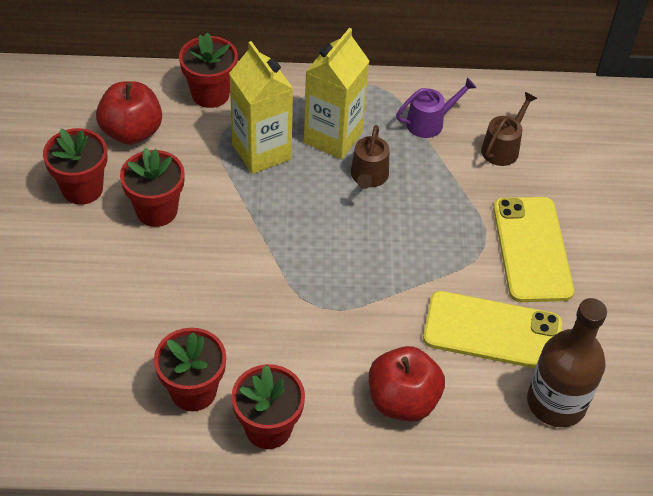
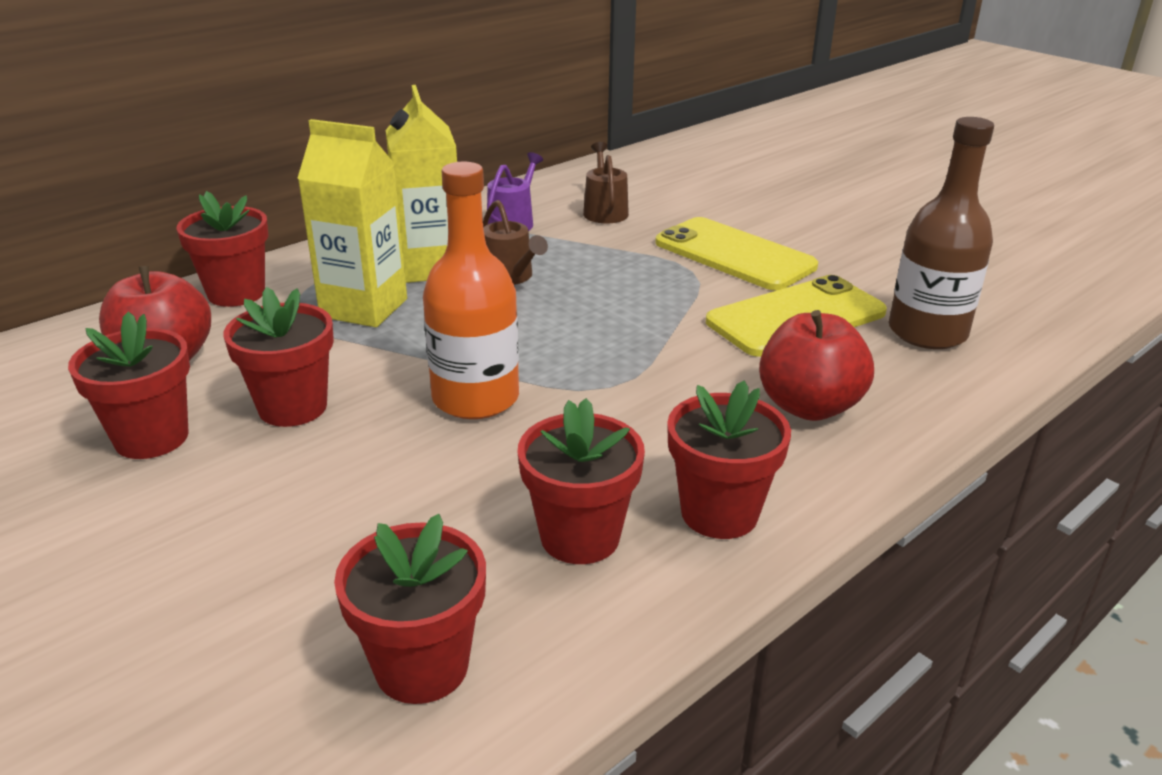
camera: 40 degrees left, 20 degrees down
none -> red flower pot [334,514,486,704]
none -> orange bottle [423,161,519,419]

